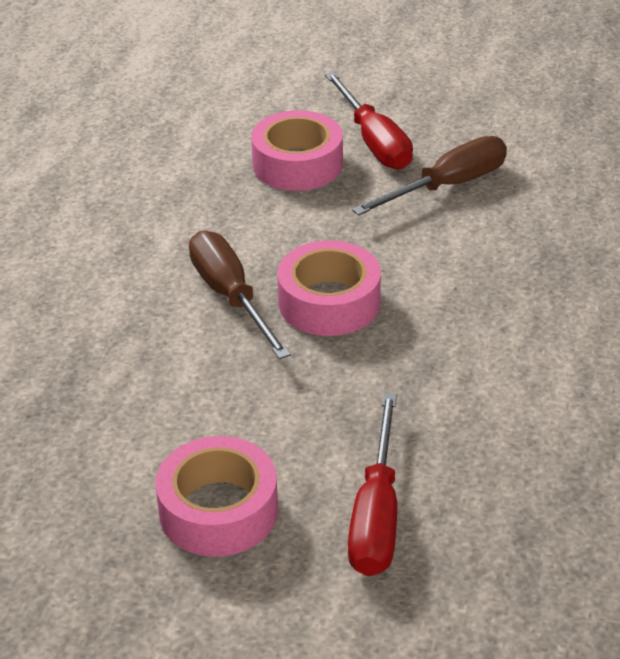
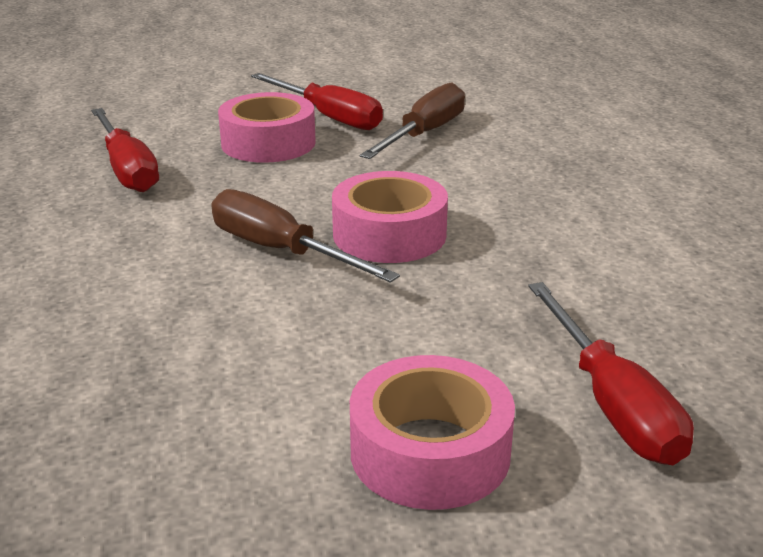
camera: 25 degrees left, 10 degrees down
none -> red screwdriver [91,108,159,192]

